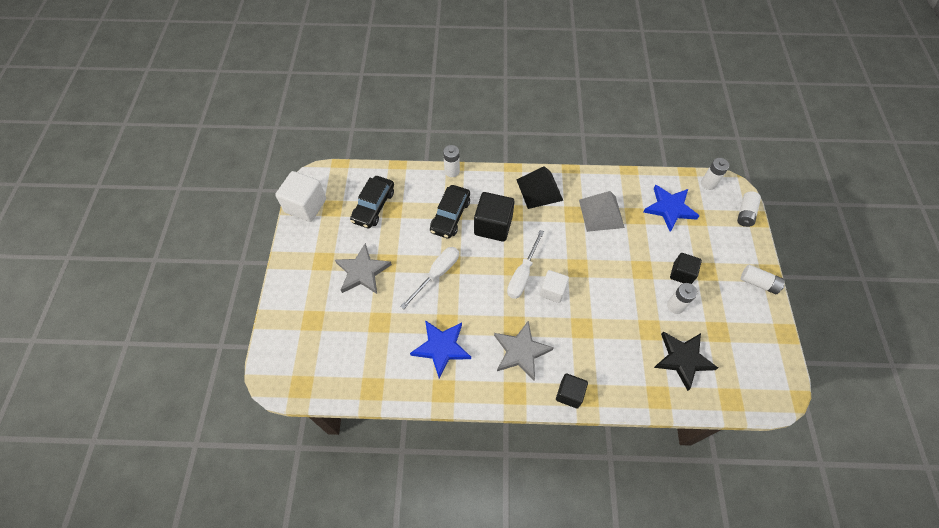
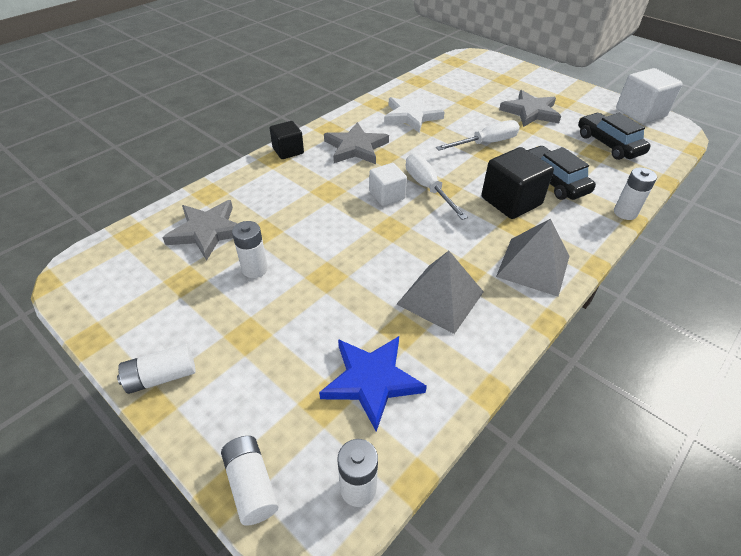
camera: 130 degrees right, 15 degrees down
white screwdriver [400,247,459,309] -> white screwdriver turned 105 degrees counterclockwise [436,120,520,151]
blue star [410,320,471,378] -> white star [384,95,445,133]
black pyramid [516,166,564,209] -> grey pyramid [496,219,569,297]
black star [654,331,718,391] -> grey star [162,200,238,261]
black cube [670,253,702,284] -> none

